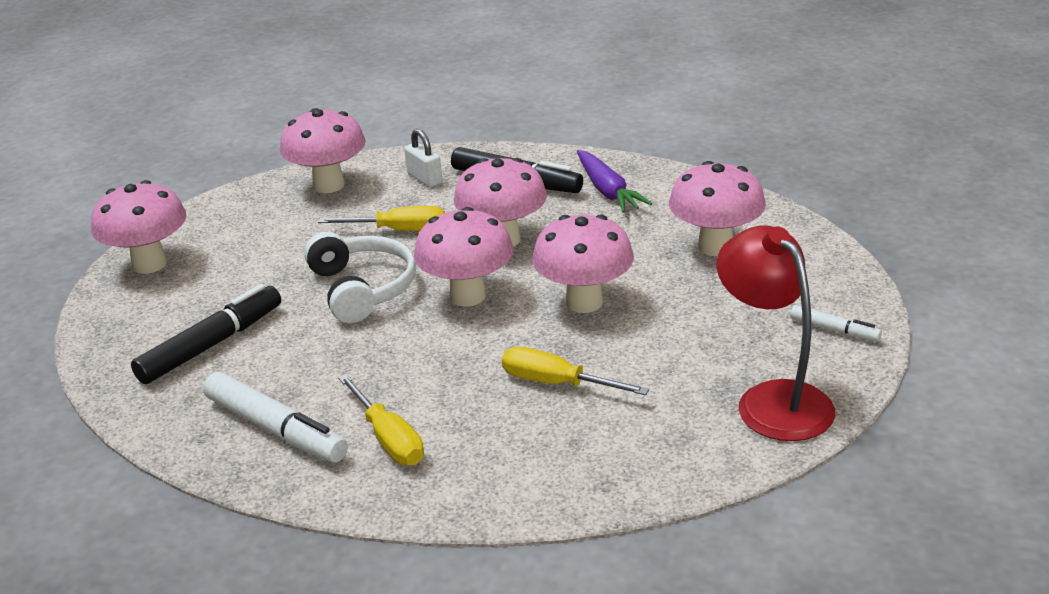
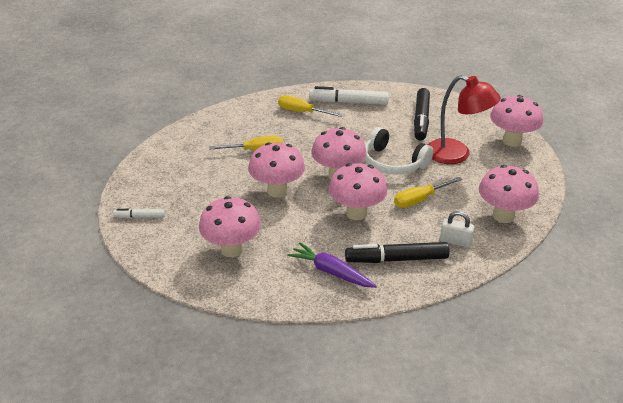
camera: 145 degrees right, 5 degrees up
red lamp [717,225,835,441] -> red lamp moved to [428,75,501,164]

